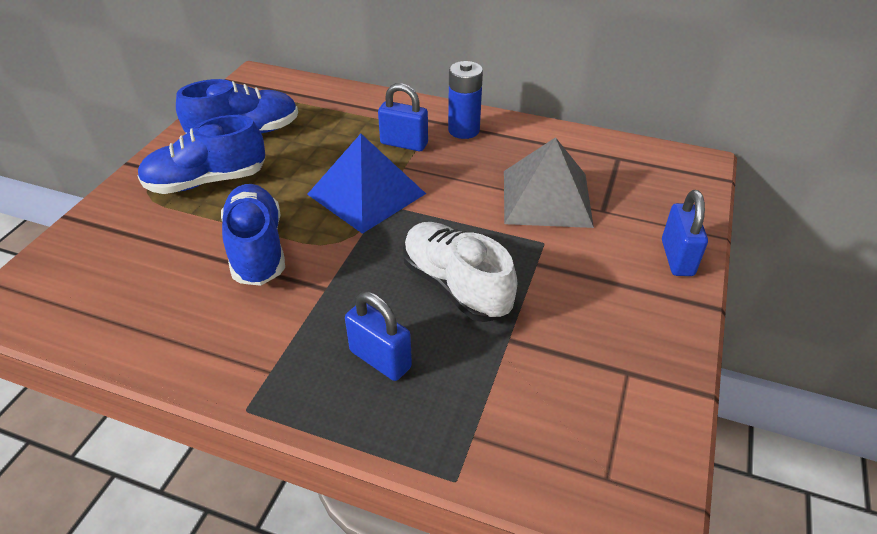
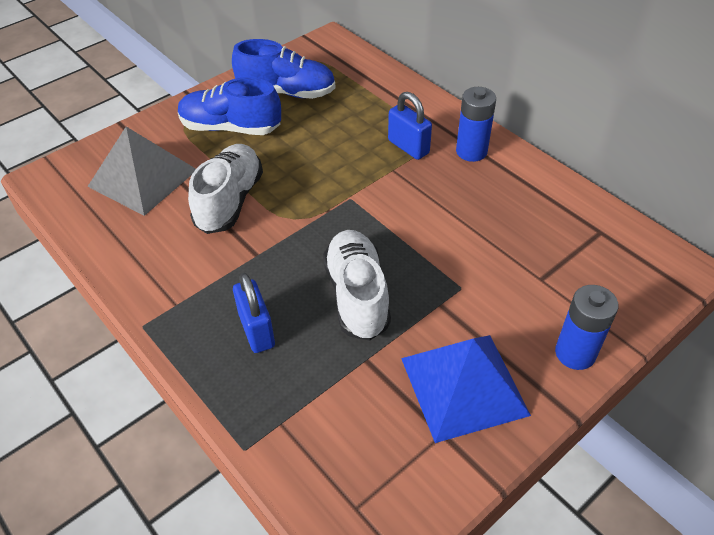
camera: 30 degrees right, 5 degrees up
blue shoe [221,184,285,286] -> white shoe [188,144,263,234]
blue pyramid [307,134,426,234] -> blue pyramid moved to [401,335,531,443]
grey pyramid [504,137,594,228] -> grey pyramid moved to [87,127,196,216]
blue padlock [662,190,708,276] -> blue battery [555,285,619,370]

